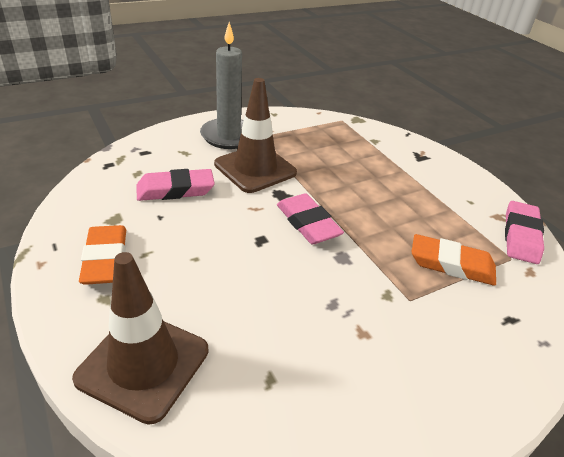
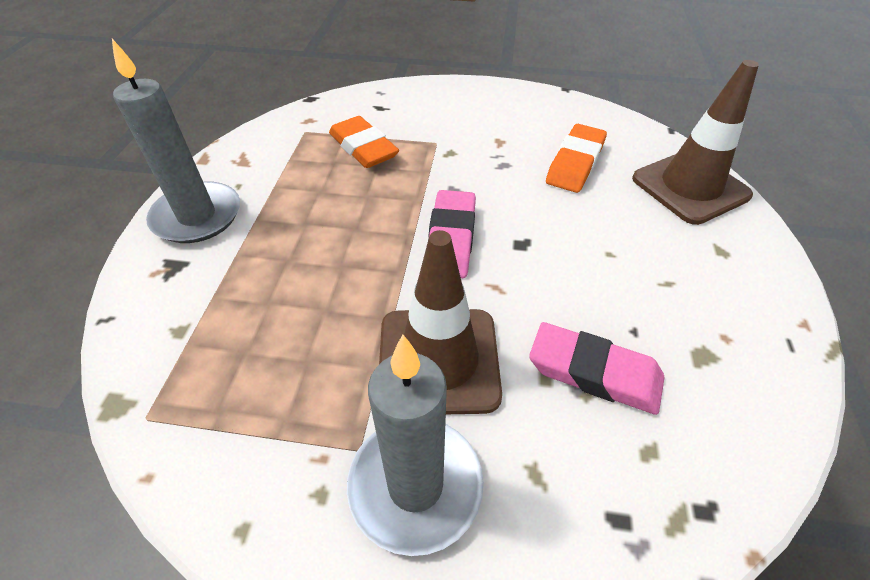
camera: 140 degrees left, 10 degrees up
orange eraser [79,225,126,285] -> orange eraser moved to [546,124,607,193]
pink eraser [505,201,544,264] -> none
none -> grey candle [112,39,240,243]

